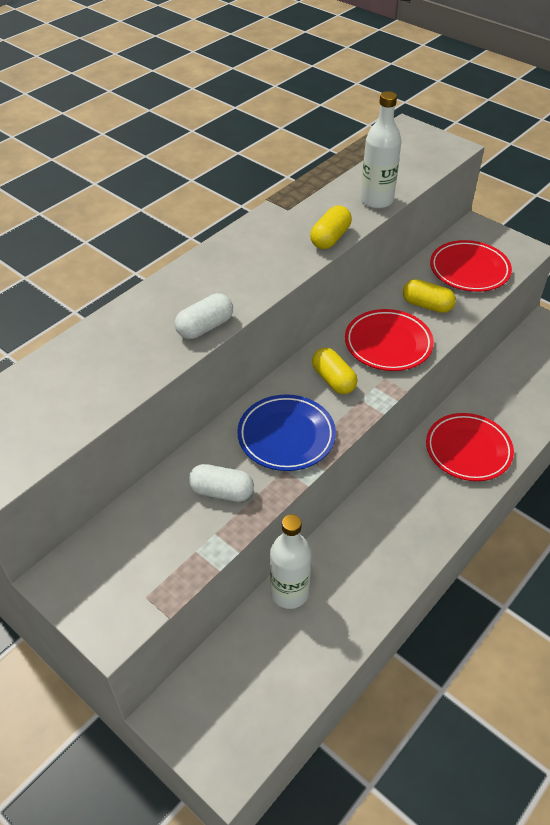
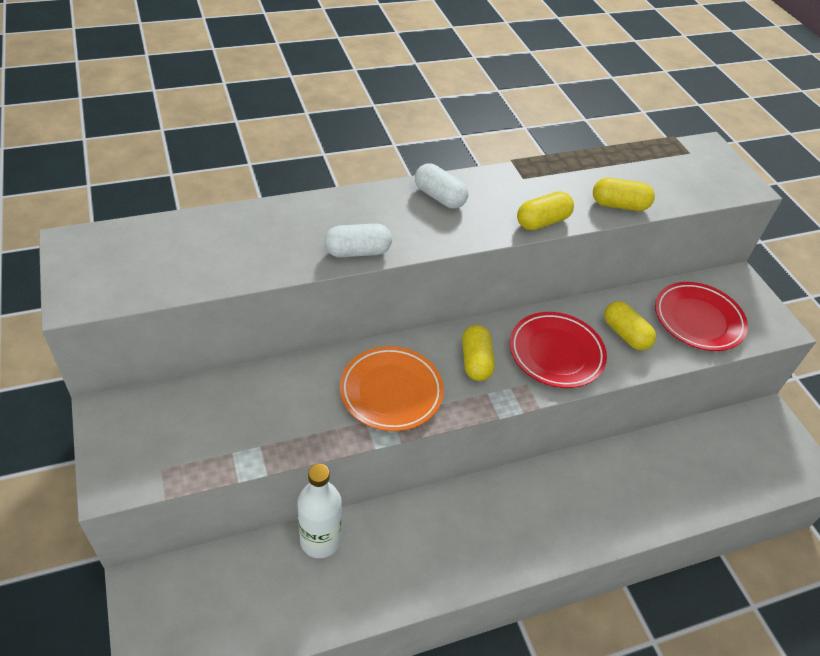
camera: 25 degrees right, 0 degrees up
white capsule [188,464,254,502] -> white capsule moved to [415,164,468,209]
blue plate [237,394,336,471] -> orange plate [340,346,444,431]
white bottle [360,91,401,209] -> yellow capsule [593,178,655,211]
red plate [426,413,514,481] -> none

